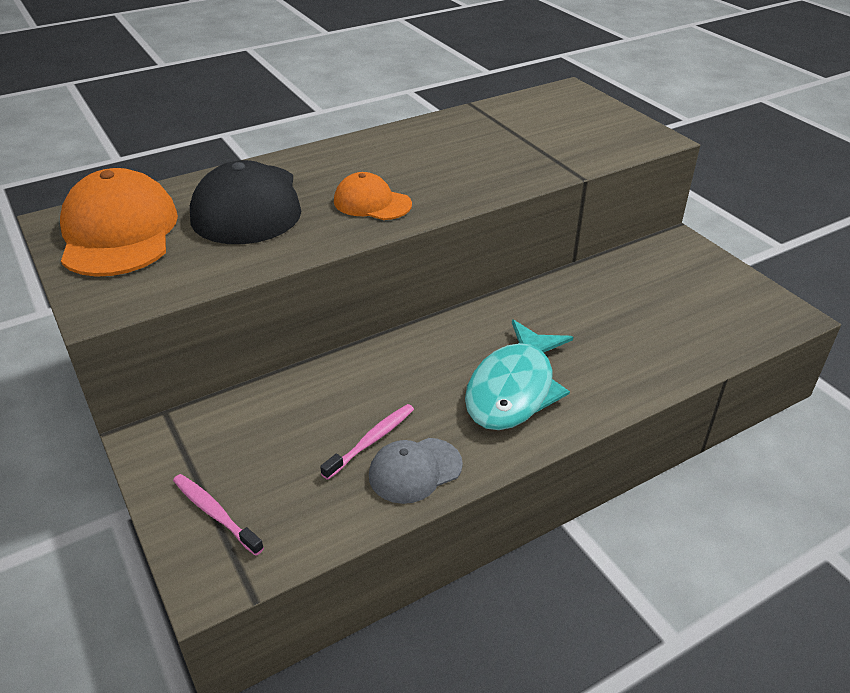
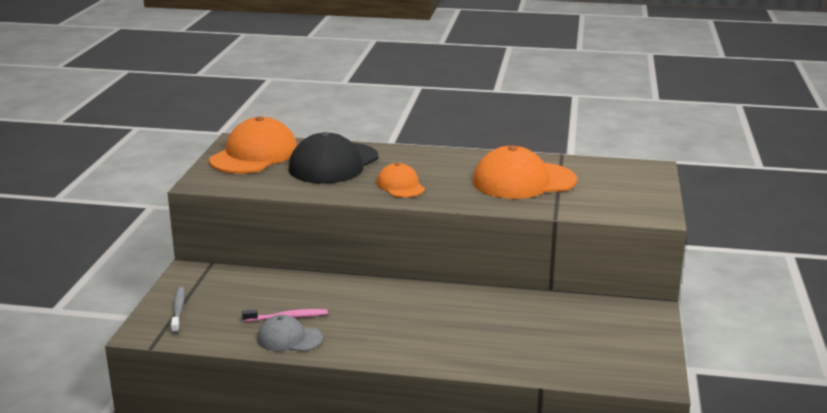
camera: 40 degrees right, 15 degrees down
pink toothbrush [173,474,264,556] -> grey toothbrush [171,287,185,333]
turquoise fish [465,319,573,430] -> none
none -> orange cap [472,145,577,199]

